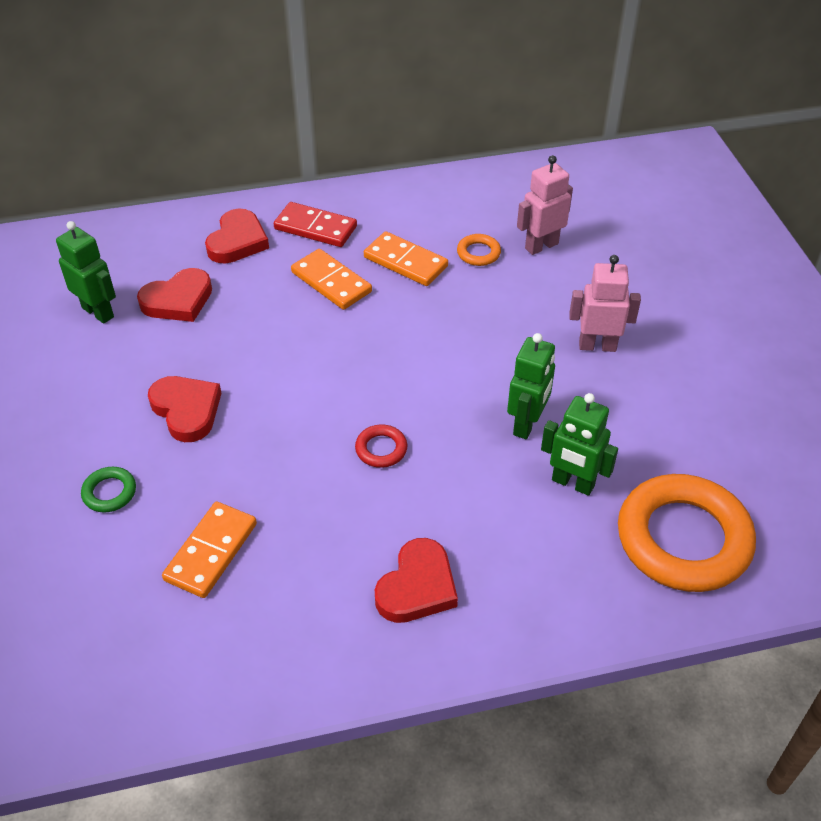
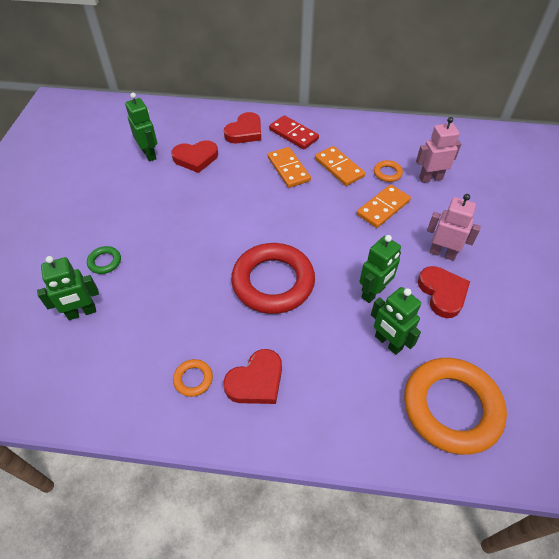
camera: 20 degrees right, 5 degrees up
red heart [148,376,222,442] -> red heart moved to [418,266,470,318]
orange domino [162,502,257,598] -> orange domino moved to [357,184,411,228]
red ring [355,425,407,468] -> red ring [231,243,315,314], size x2.41
none -> green robot [37,256,99,320]
none -> orange ring [173,359,213,397]

